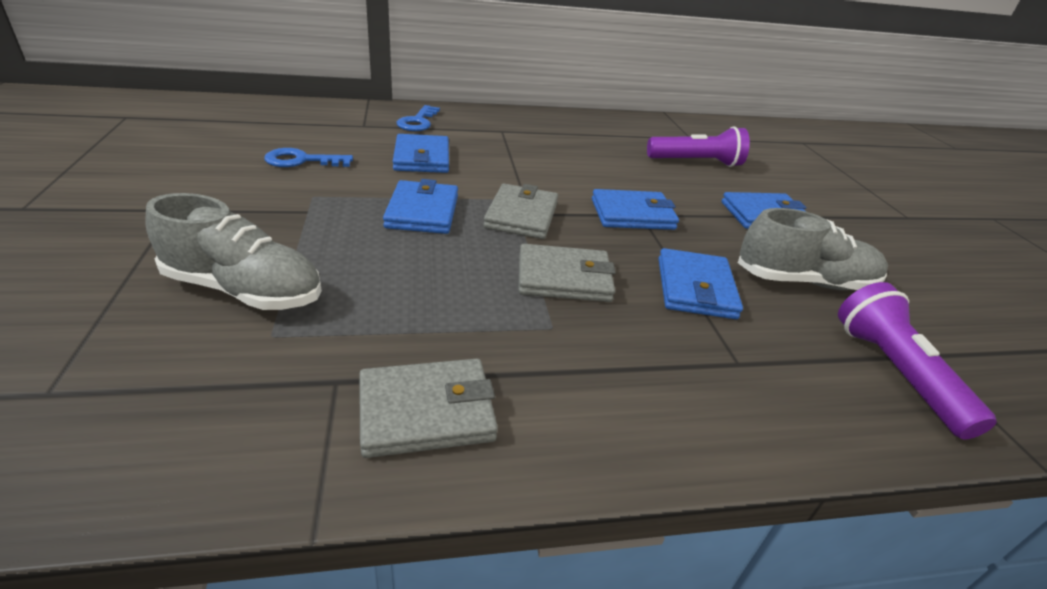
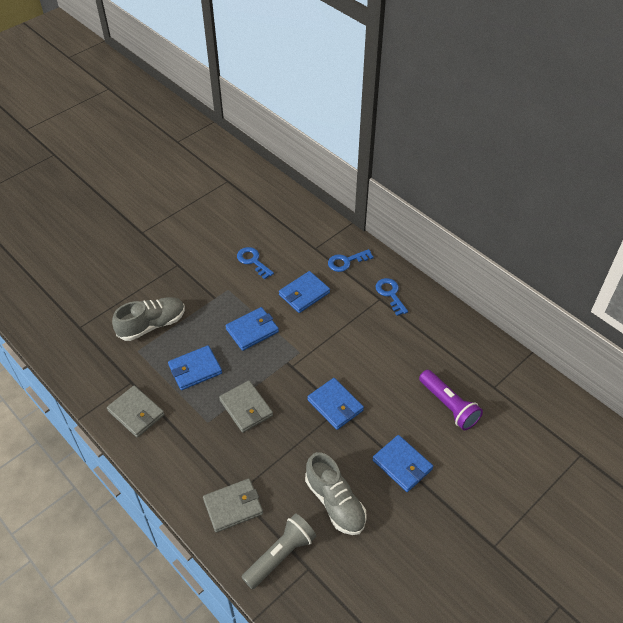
camera: 60 degrees right, 15 degrees up
grey shoe [146,193,322,310] -> grey shoe turned 105 degrees counterclockwise [112,297,185,341]
grey wallet [483,184,558,239] -> grey wallet moved to [203,478,263,533]
blue wallet [658,248,743,319] -> blue wallet moved to [168,345,222,390]
purple flashlight [838,282,997,439] -> grey flashlight [241,513,316,589]
none -> blue key [375,278,408,316]

